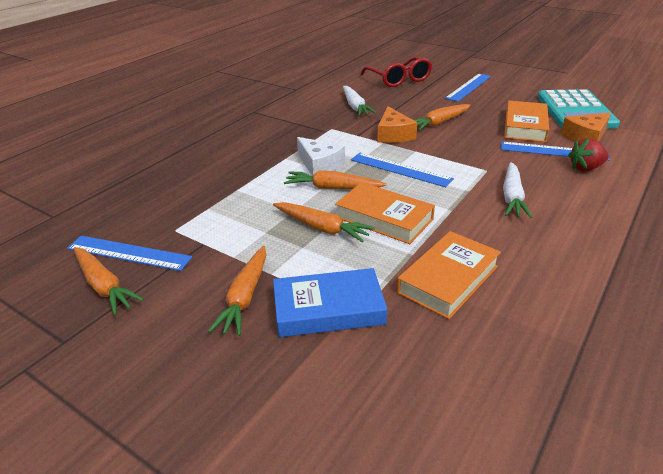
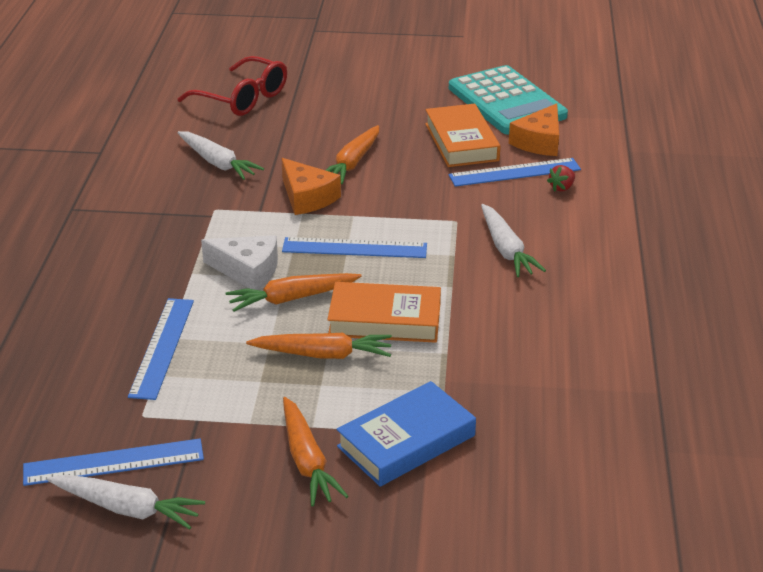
camera: 30 degrees left, 0 degrees up
orange carrot [73,247,144,315] -> white carrot [47,475,205,529]
orange book [397,231,501,319] -> none
blue ruler [445,74,491,101] -> blue ruler moved to [128,298,194,400]
red strawberry [568,138,609,171] -> red strawberry [547,165,575,192], size x0.64

